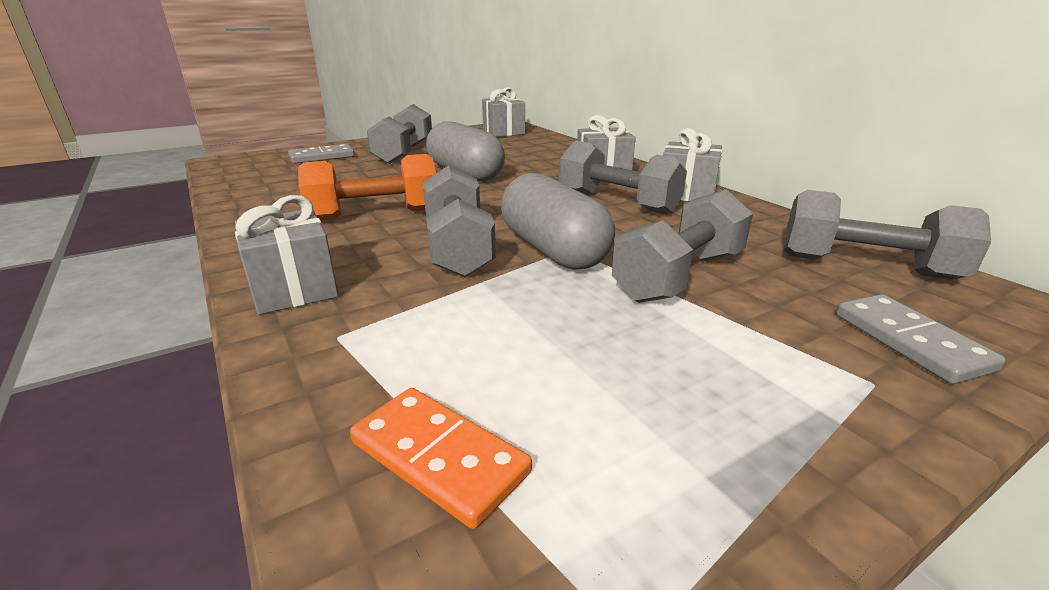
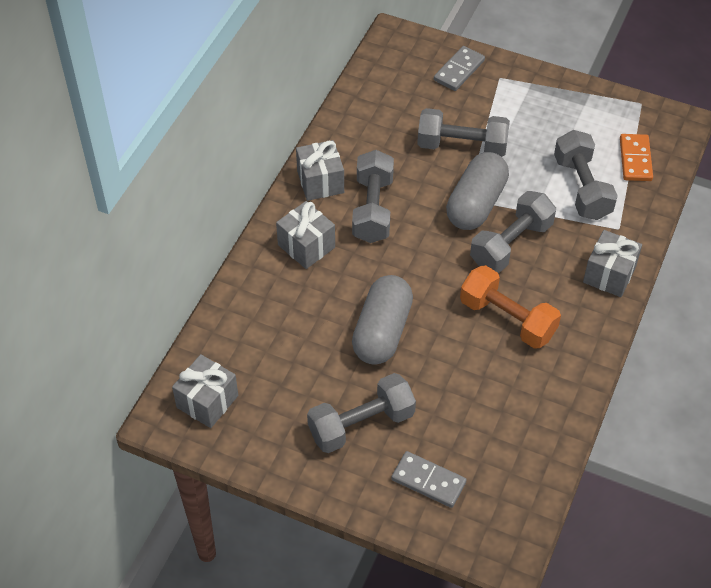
camera: 125 degrees left, 25 degrees up
grey dumbbell [784,190,991,280] -> grey dumbbell moved to [554,130,618,220]

